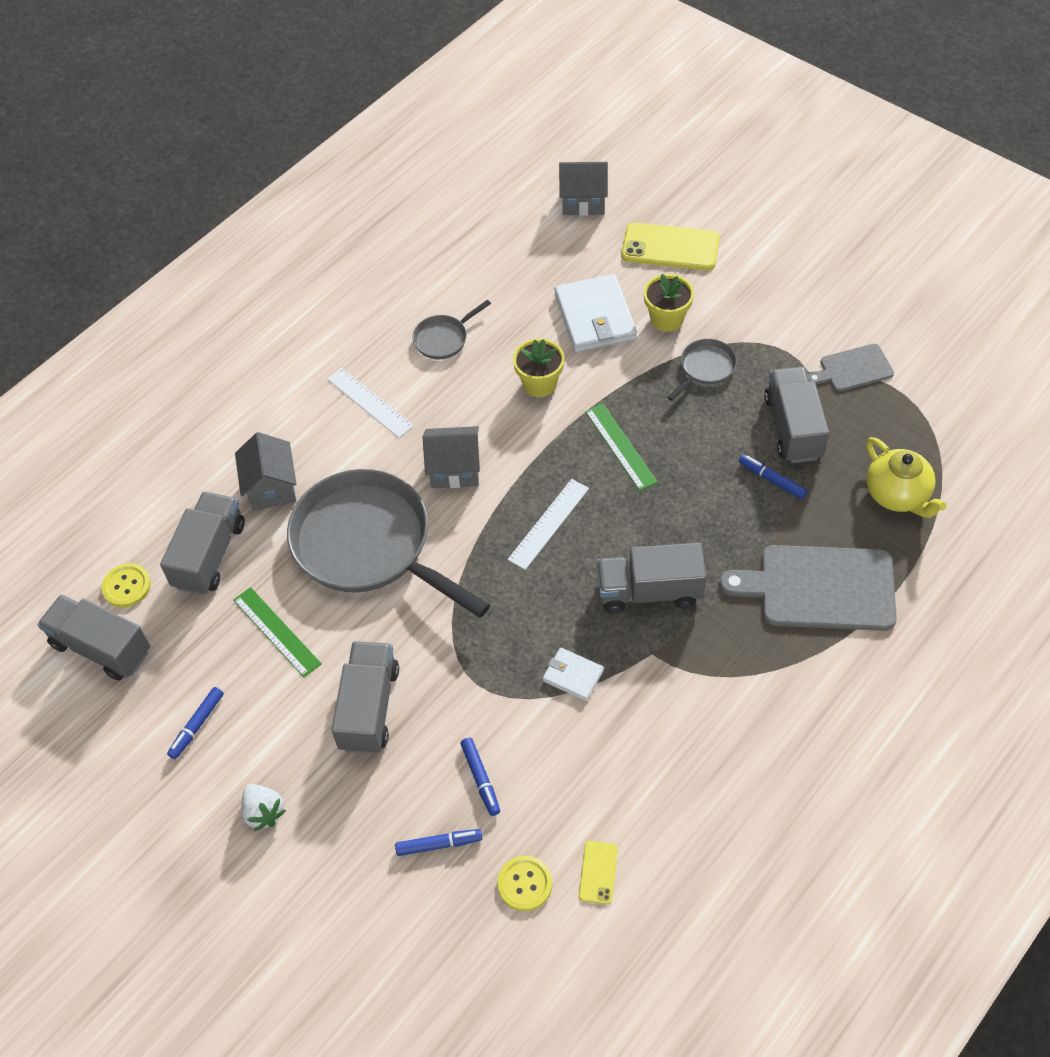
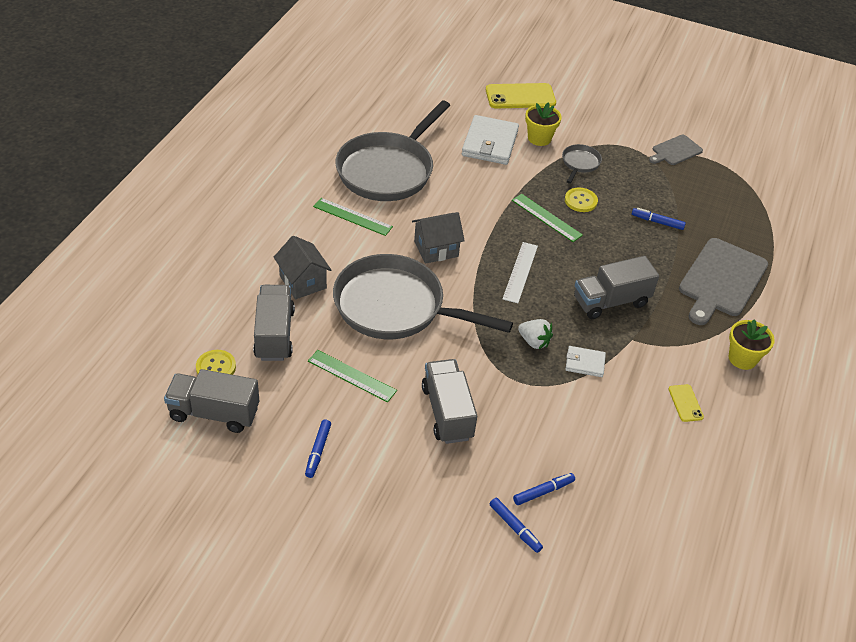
camera: 25 degrees left, 10 degrees down
white strawberry [241,784,286,831] -> white strawberry moved to [518,319,553,349]
white ruler [327,368,414,438] -> green ruler [313,198,393,236]
grey pan [412,300,491,360] -> grey pan [335,100,450,201], size x2.36
blue marker [460,738,500,816] -> blue marker moved to [490,498,543,553]
yellow button [497,856,552,911] -> yellow button moved to [565,188,598,212]
yellow flower pot [513,338,564,397] -> yellow flower pot moved to [729,319,775,370]
white wallet [555,274,637,352] -> white wallet turned 45 degrees clockwise [462,115,519,165]
grey house [559,162,608,216] -> none
yellow phone [579,841,618,905] -> yellow phone moved to [669,384,704,422]
grey cutting board [720,545,897,631] -> grey cutting board turned 45 degrees counterclockwise [679,238,768,325]
grey truck [764,367,829,463] -> none
yellow teapot [866,437,946,518] -> none

